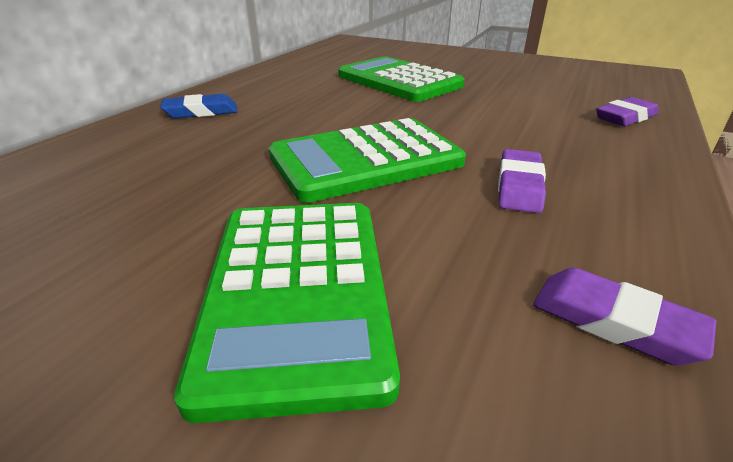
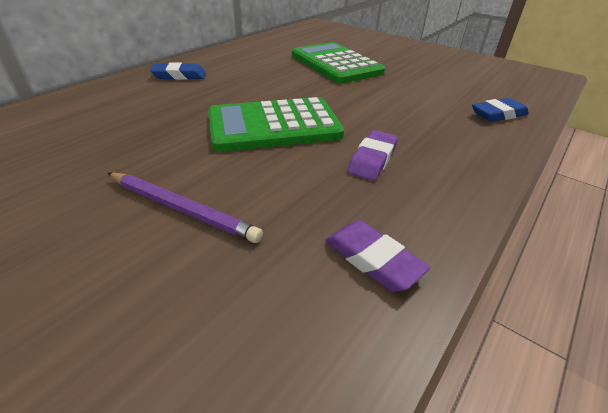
camera: 10 degrees right, 5 degrees up
green calculator [174,203,400,423] -> purple pencil [108,172,263,243]
purple eraser [596,97,659,126] -> blue eraser [472,98,529,122]

